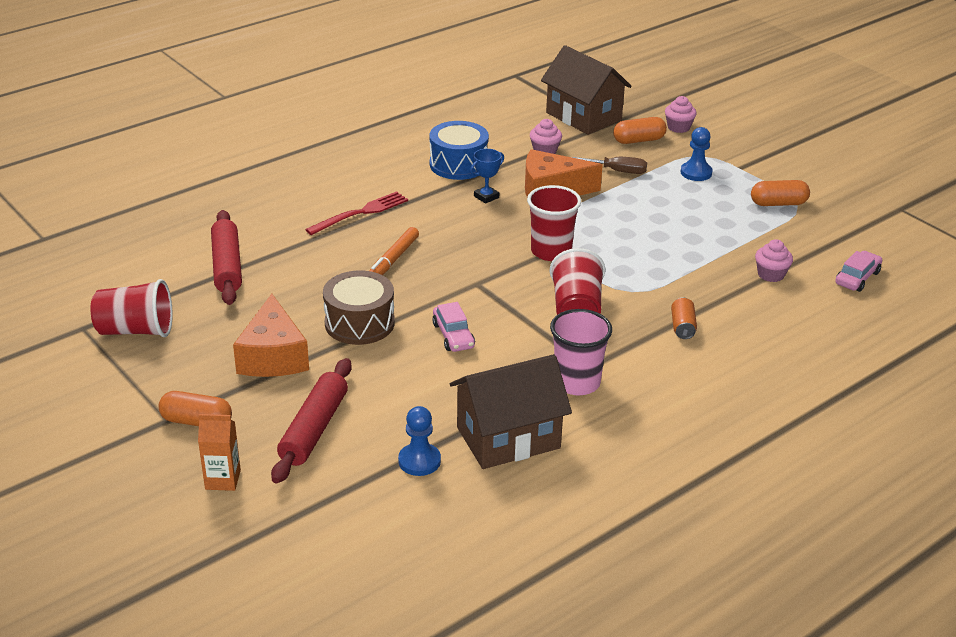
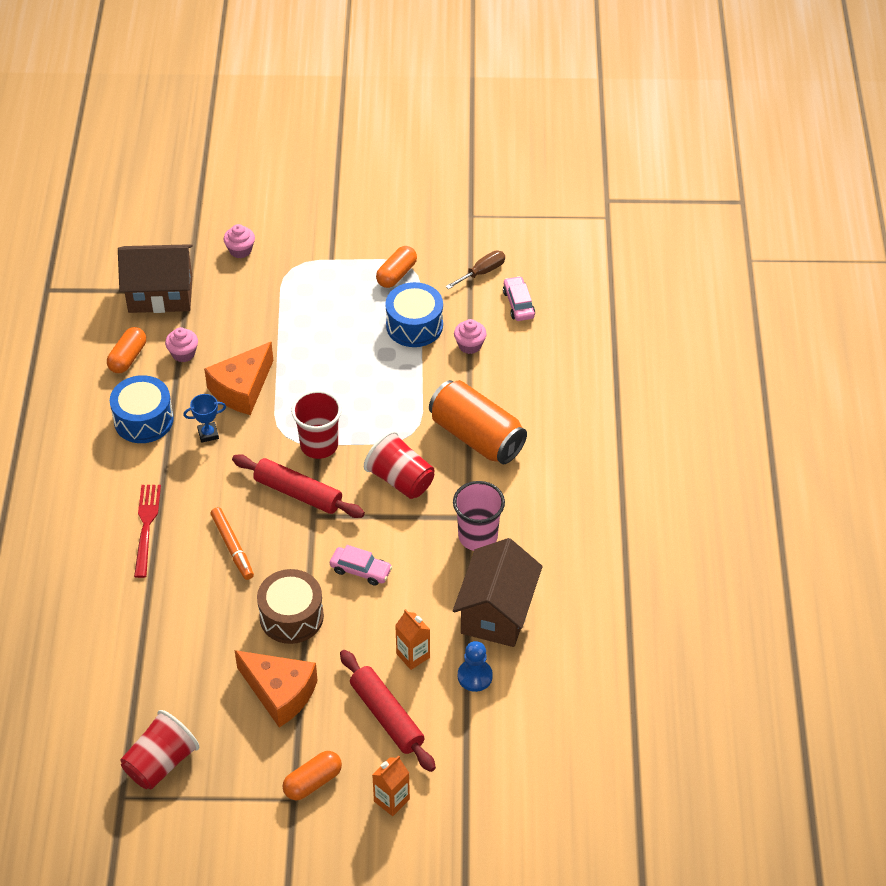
camera: 50 degrees left, 15 degrees up
red rolling pin [211,210,242,305] -> red rolling pin moved to [232,454,365,518]
blue trophy [470,149,504,204] -> blue trophy turned 75 degrees clockwise [183,394,226,443]
brown screwdriver [572,157,647,174] -> brown screwdriver moved to [446,251,505,289]
orange capsule [613,117,667,144] -> orange capsule moved to [107,327,146,373]
orange can [671,297,697,339] -> orange can [429,380,527,464], size x2.46
blue pawn [681,127,713,181] -> none
none -> blue drum [385,282,443,347]
none -> orange carton [395,609,430,670]

